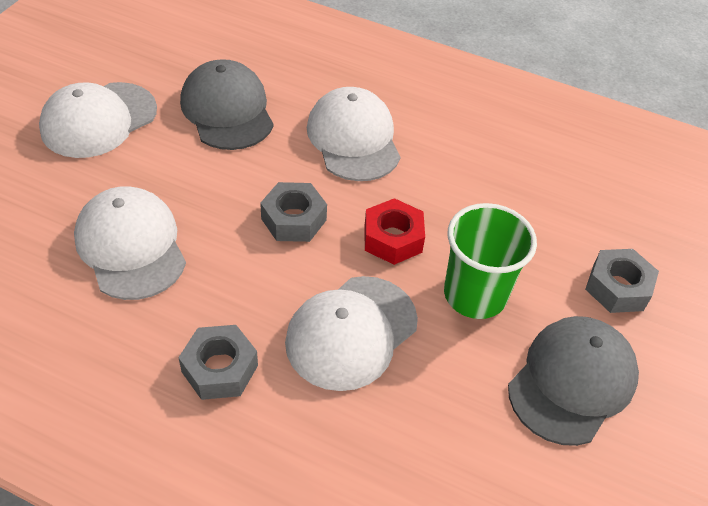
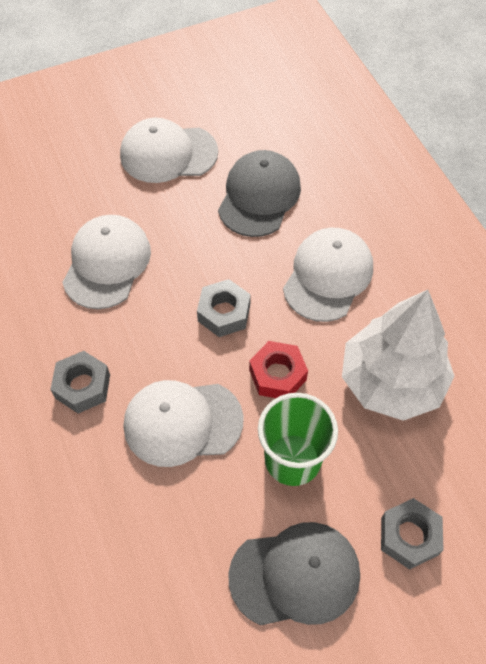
camera: 45 degrees right, 10 degrees up
none -> white tree [342,290,455,421]

